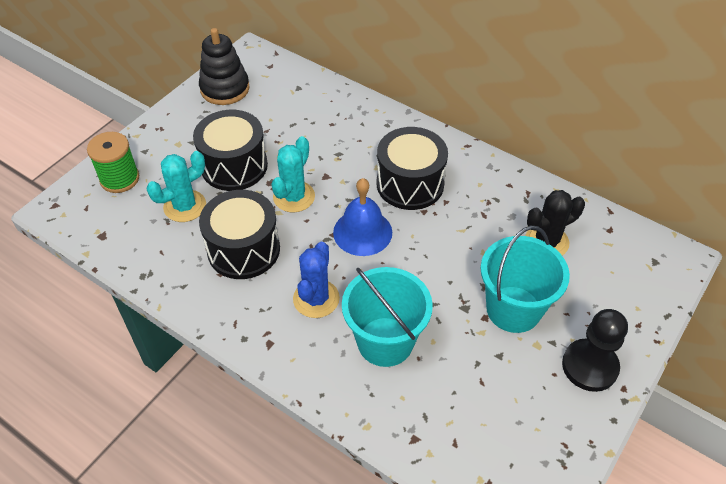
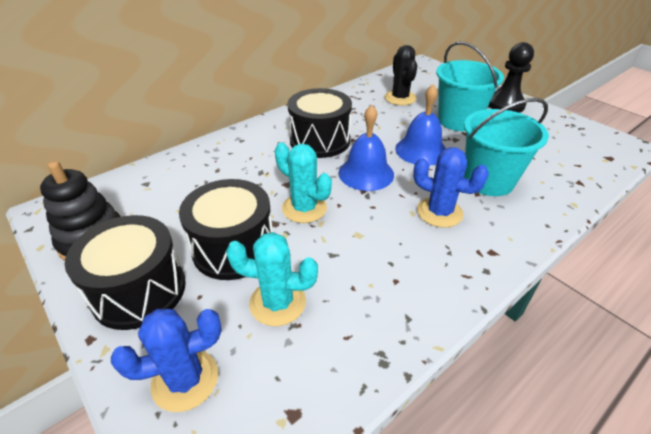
camera: 75 degrees left, 10 degrees down
green spool [87,132,139,193] -> blue cactus [111,309,222,412]
turquoise cactus [147,151,206,222] -> turquoise cactus turned 60 degrees counterclockwise [226,232,318,326]
black drum [199,190,280,279] -> black drum moved to [64,215,186,330]
none -> blue bell [395,84,446,166]

